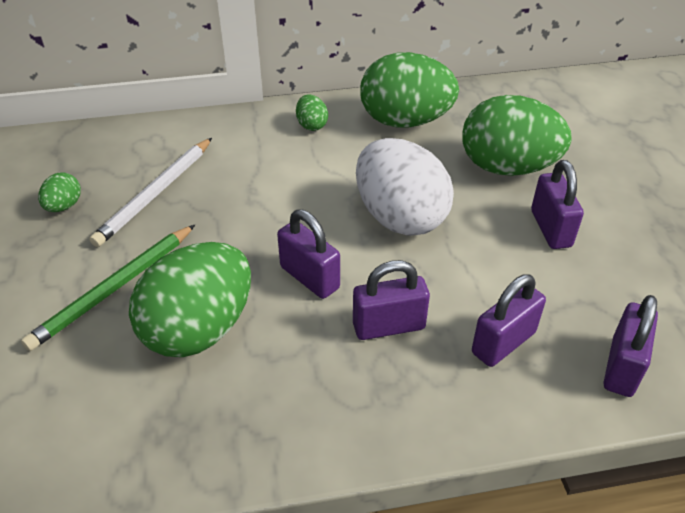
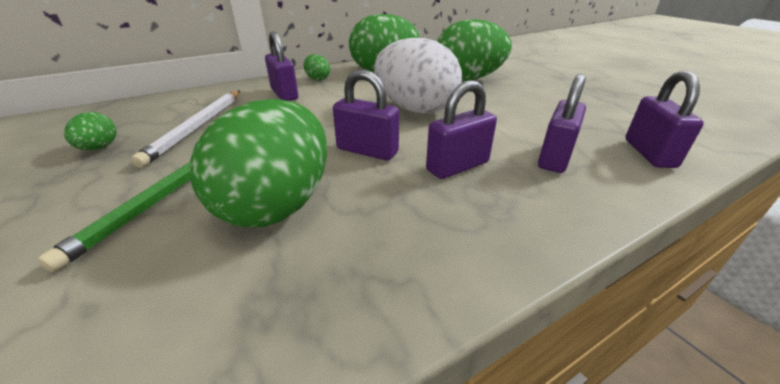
camera: 20 degrees left, 10 degrees down
purple padlock [531,160,584,249] -> purple padlock moved to [265,31,298,101]

